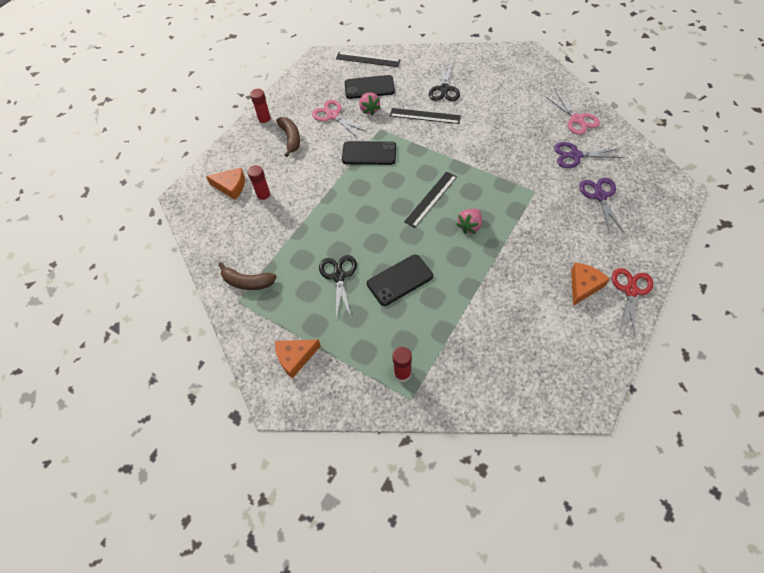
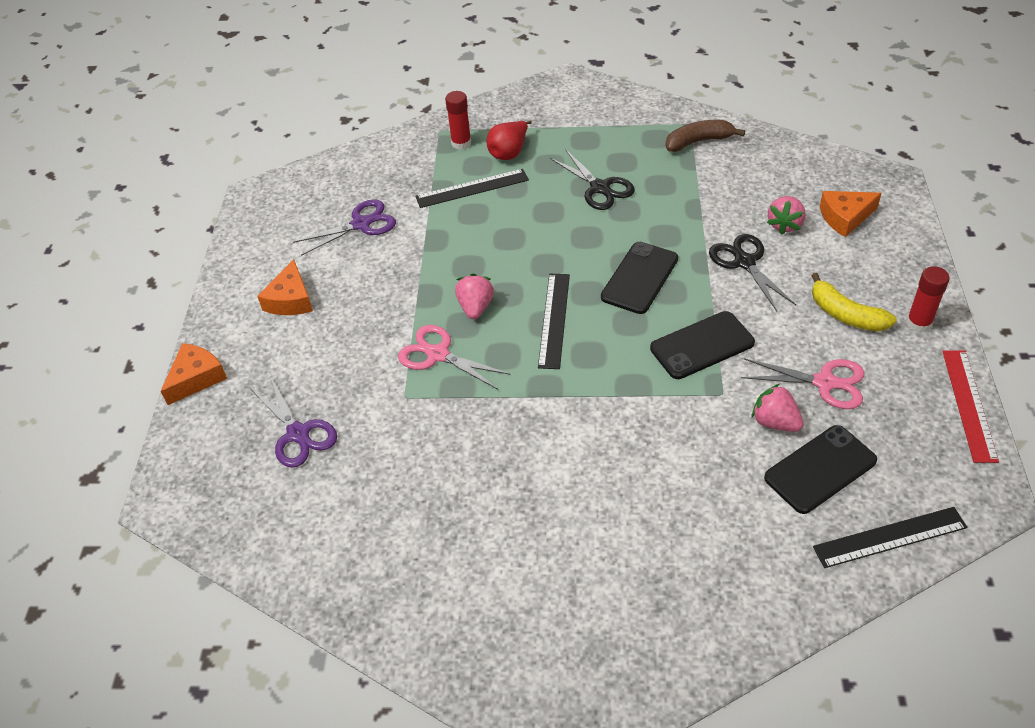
camera: 150 degrees right, 10 degrees down
red glue stick [248,165,271,203] -> pink strawberry [767,196,806,235]
orange cheese [275,339,321,379] -> orange cheese moved to [161,343,227,405]
brown banana [276,117,300,157] -> yellow banana [811,273,897,332]
black phone [367,255,433,306] -> black phone moved to [601,242,678,314]
black ruler [390,108,461,124] -> black ruler moved to [415,169,529,208]
black scissors [429,62,460,101] -> black scissors moved to [709,234,796,311]
pink scissors [545,91,600,135] -> pink scissors moved to [398,325,511,389]
purple scissors [554,142,623,168] -> purple scissors moved to [293,199,396,256]
red scissors [612,268,653,339] -> none
none -> red pear [487,121,532,160]
none -> red ruler [942,350,999,463]

